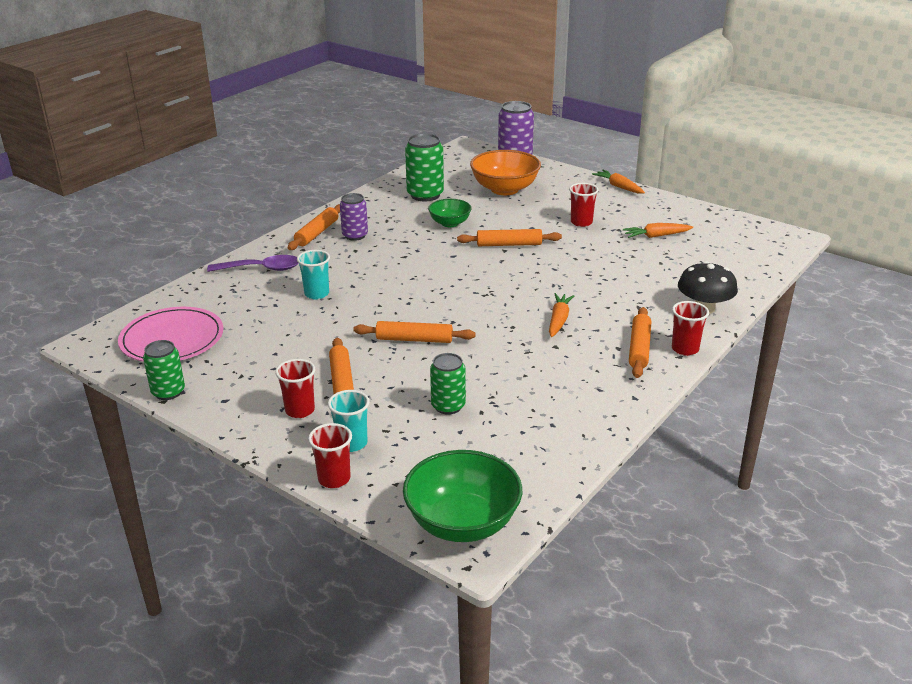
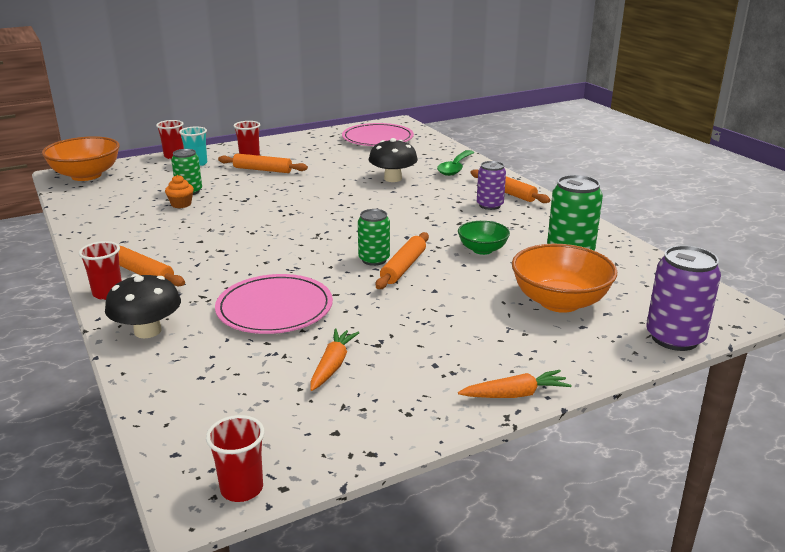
camera: 115 degrees right, 5 degrees down
green can [143,340,185,400] -> green can moved to [358,209,390,266]
purple spoon [207,255,299,272] -> green spoon [437,150,474,176]
turquoise cup [297,250,330,300] -> black mushroom [369,138,418,182]
orange rolling pin [353,321,476,343] -> none
green bowl [403,450,522,542] -> orange bowl [42,136,120,181]
orange carrot [549,293,574,337] -> none
red cup [569,183,599,227] -> red cup moved to [206,415,265,502]
none -> orange cupcake [165,175,194,208]
none -> pink plate [215,274,333,334]

